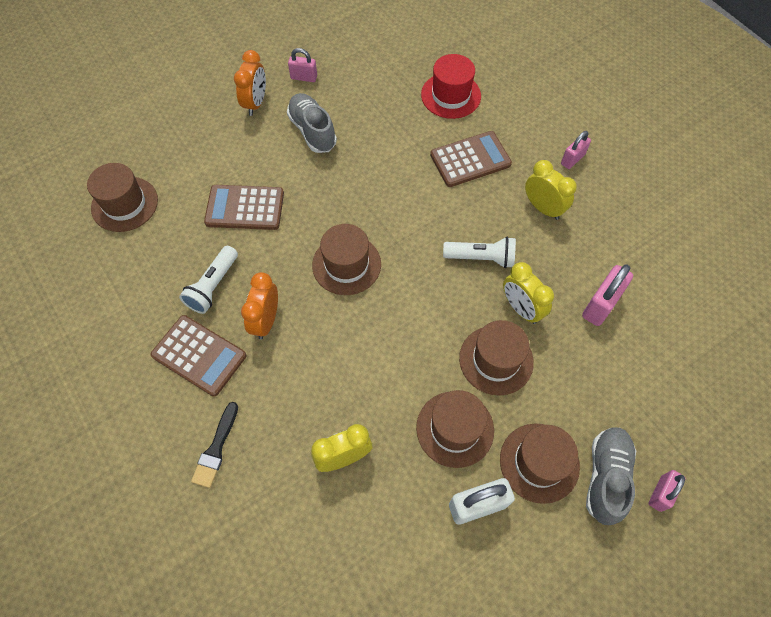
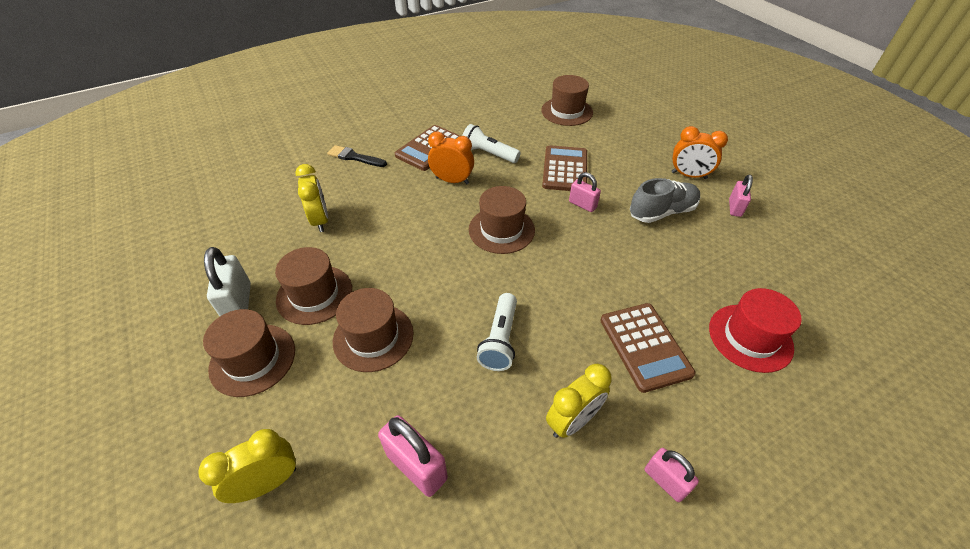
camera: 95 degrees right, 15 degrees down
yellow clock [503,262,554,324] -> yellow clock moved to [198,429,296,503]
grey shoe [586,428,636,525] -> none
pink padlock [649,470,686,512] -> pink padlock moved to [569,172,601,212]

